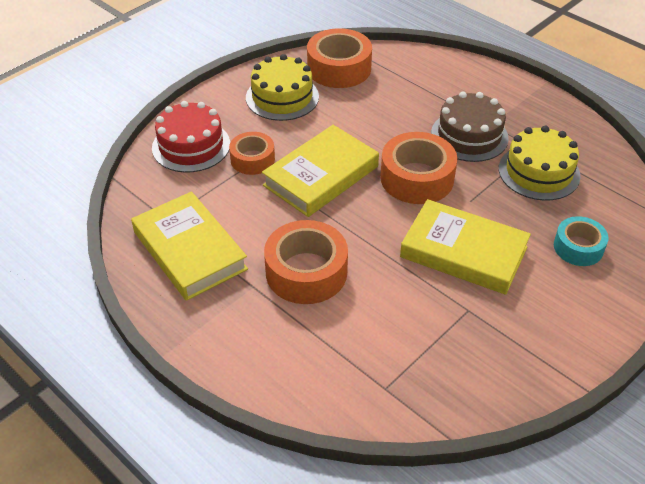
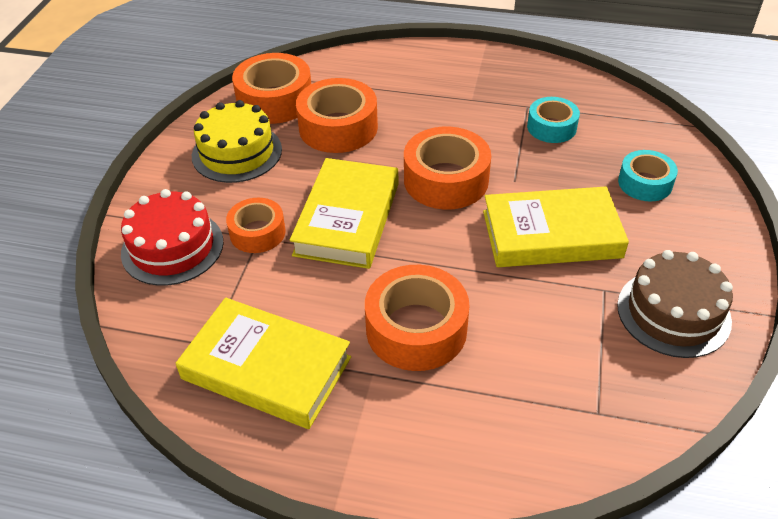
camera: 30 degrees left, 0 degrees up
brown cake [431,92,509,162] -> brown cake moved to [617,250,733,358]
yellow cake [499,126,580,201] -> turquoise tape [527,97,580,143]
none -> orange tape [296,78,378,153]

